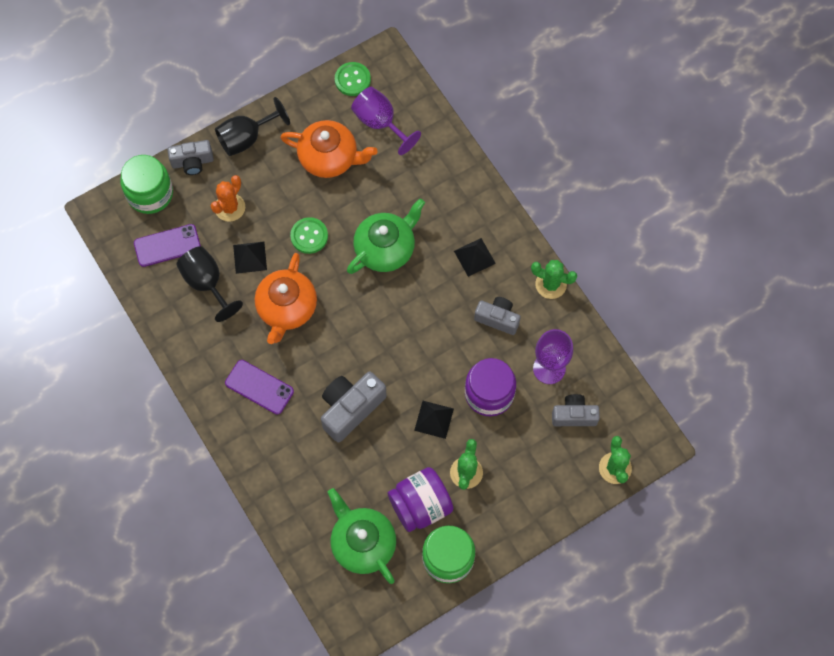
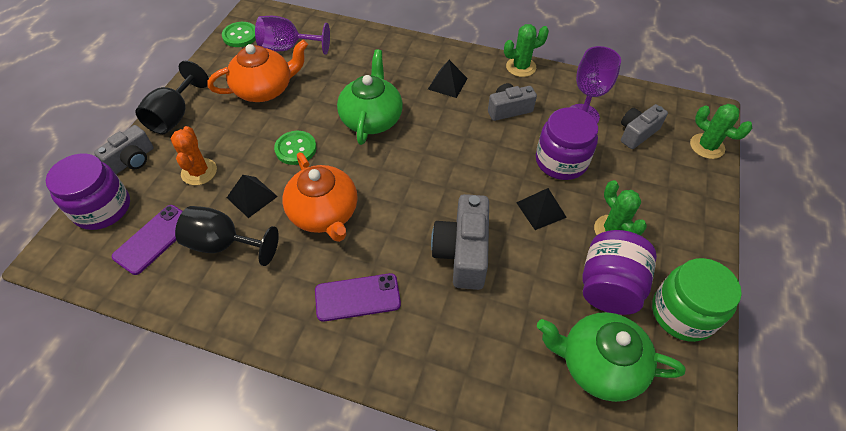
camera: 40 degrees left, 15 degrees down
green jar [120,155,173,214] -> purple jar [46,153,130,230]

